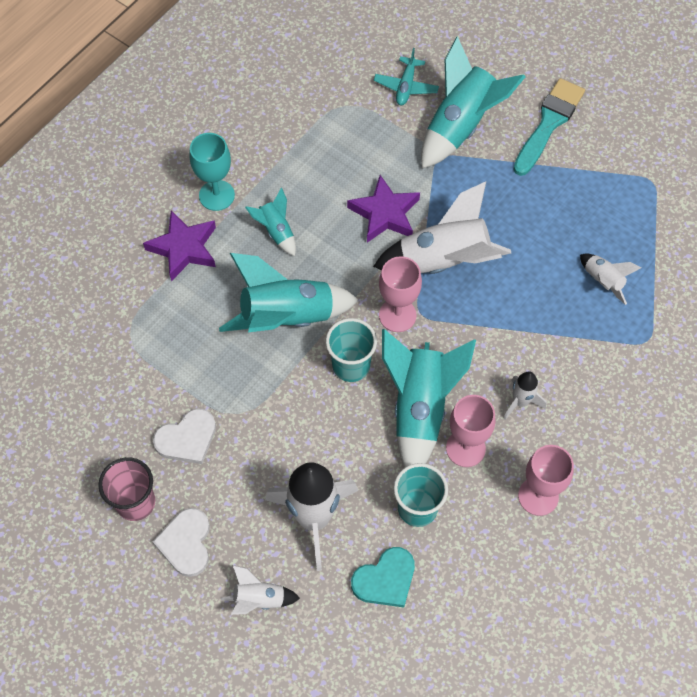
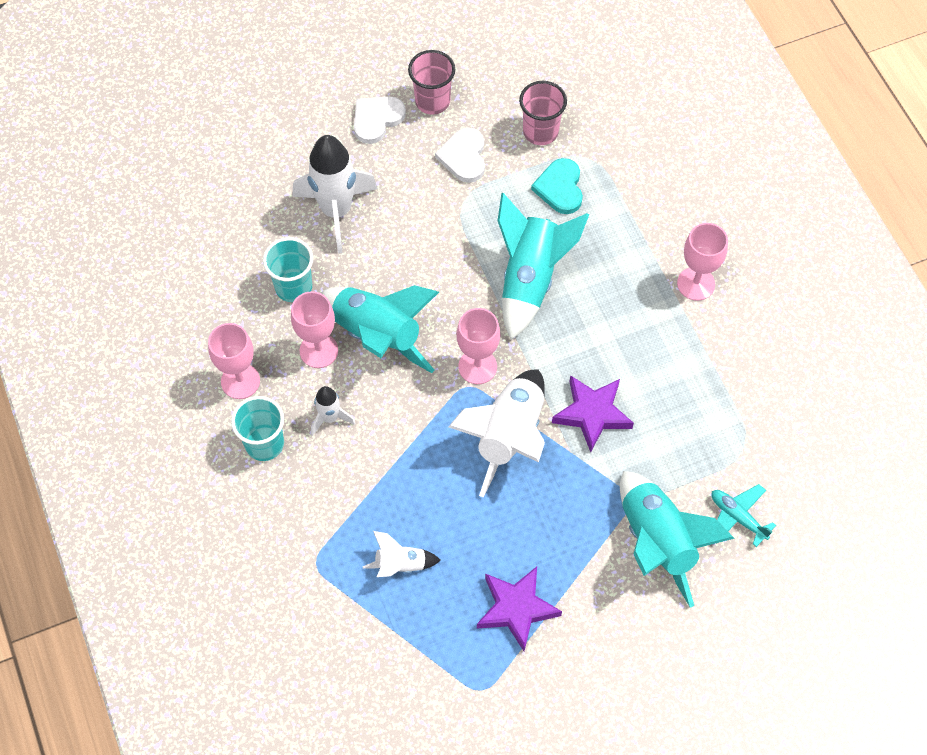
camera: 120 degrees right, 0 degrees up
purple star [143,210,216,281] -> purple star moved to [477,567,562,651]
white heart [152,508,210,577] -> white heart turned 75 degrees counterclockwise [354,96,406,144]
turquoise goblet [190,133,235,211] -> pink goblet [677,223,728,301]
white rocket [221,565,300,615] -> none
turquoise rocket [245,188,296,256] -> none
turquoise cup [326,318,377,382] -> turquoise cup moved to [231,396,284,461]
turquoise heart [351,547,415,607] -> turquoise heart moved to [531,158,583,214]
turquoise brush [513,78,585,176] -> none
none -> pink cup [519,81,567,145]

